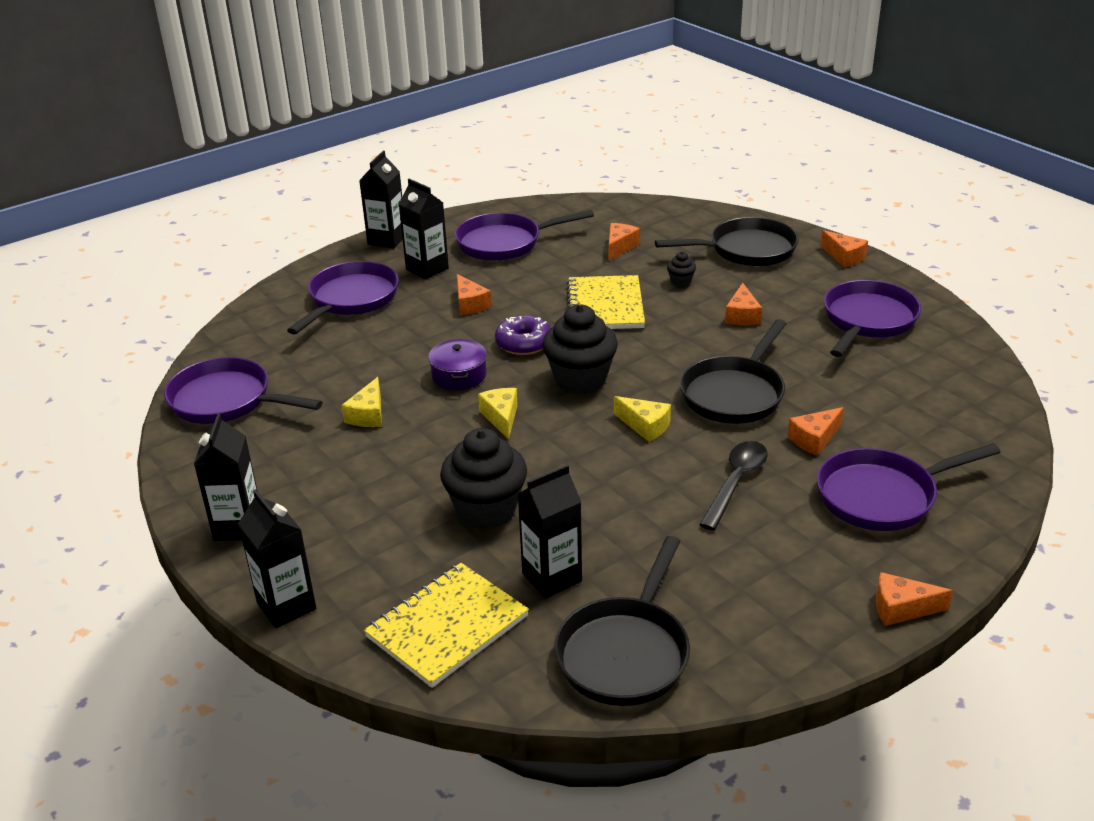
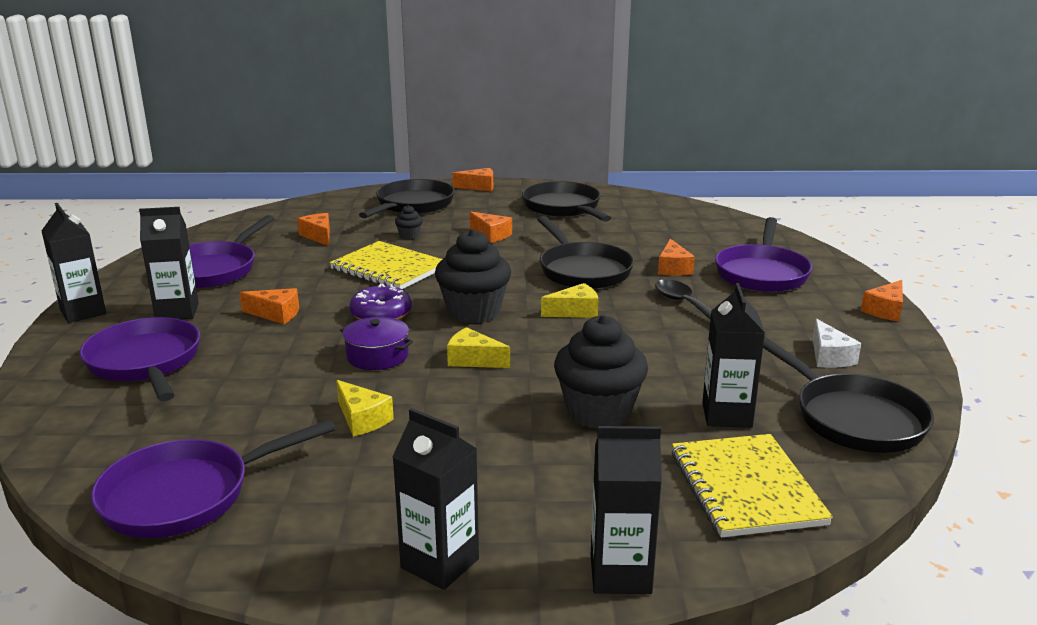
camera: 55 degrees left, 10 degrees down
purple pan [824,280,921,357] -> black pan [522,181,611,222]
none -> white cheese [813,319,861,368]

